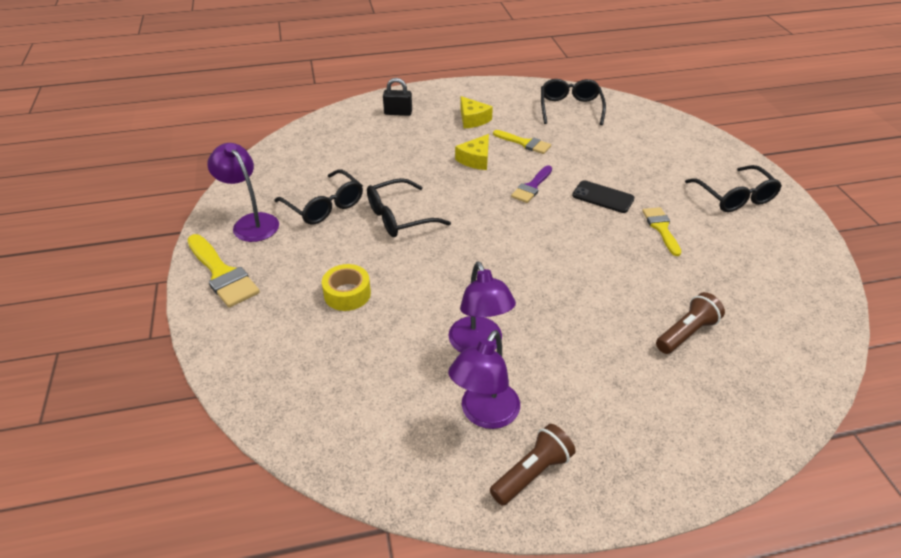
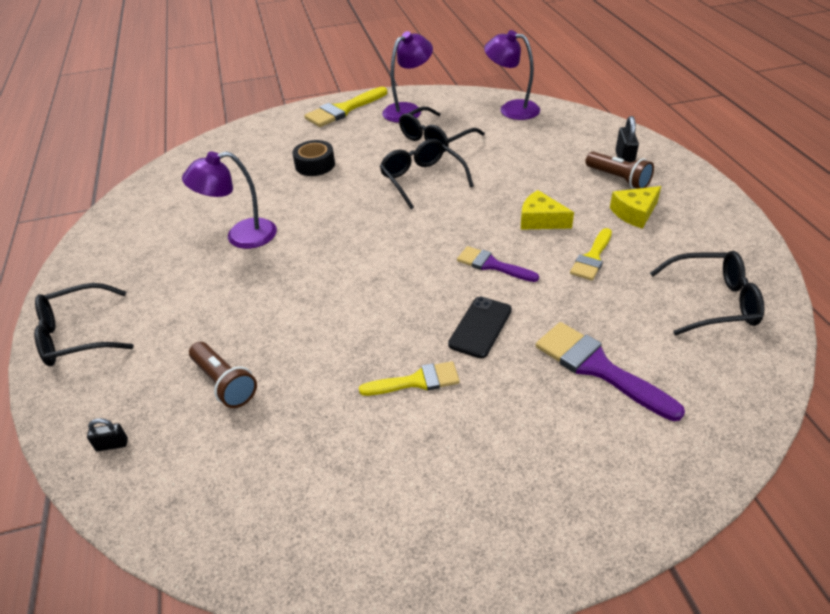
camera: 90 degrees right, 0 degrees up
yellow tape [322,264,371,311] -> black tape [292,140,335,176]
purple lamp [448,330,520,429] -> purple lamp moved to [484,30,540,120]
brown flashlight [490,424,576,506] -> brown flashlight moved to [585,151,654,189]
black glasses [685,165,782,212] -> black glasses moved to [34,283,134,366]
none -> black padlock [87,418,128,452]
none -> purple brush [536,322,685,421]

